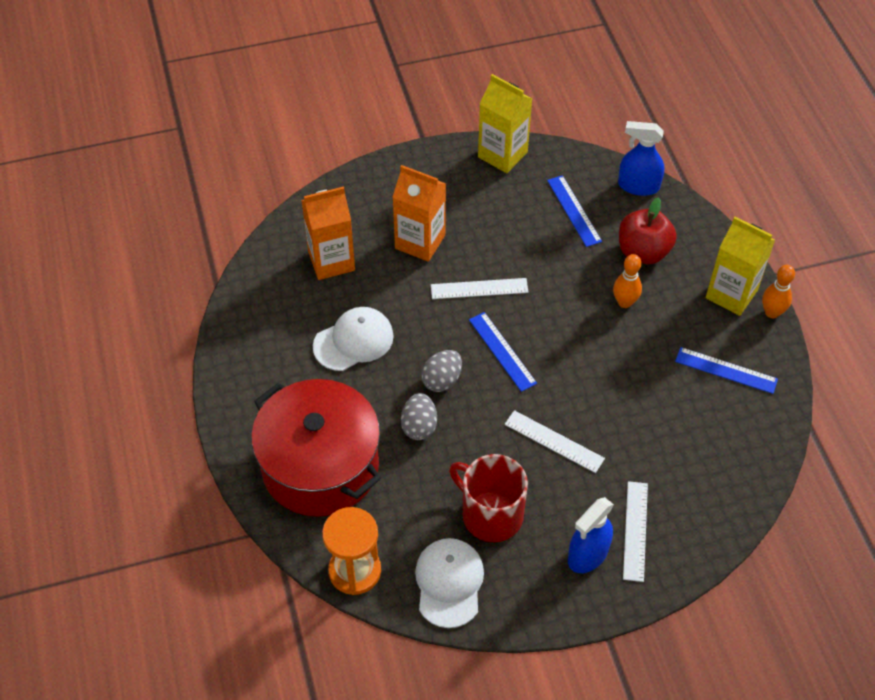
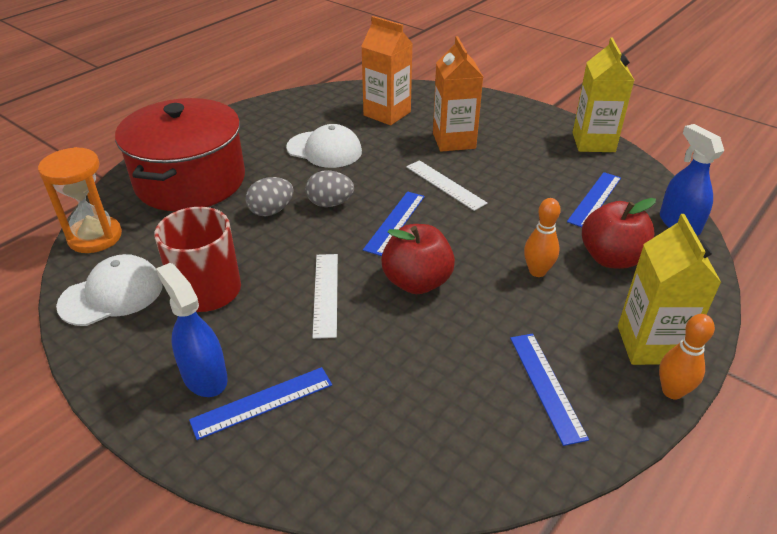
camera: 55 degrees right, 15 degrees down
blue spray bottle [568,497,614,573] -> blue spray bottle turned 45 degrees clockwise [156,263,228,397]
white ruler [623,481,648,582] -> blue ruler [189,367,332,440]
none -> red apple [381,224,455,294]

